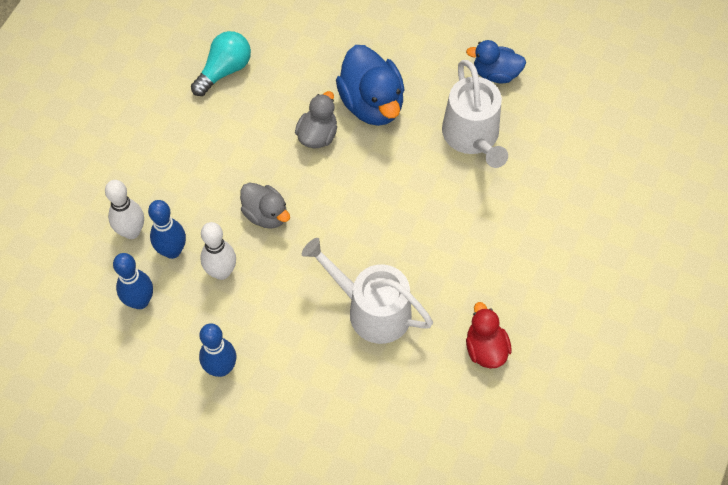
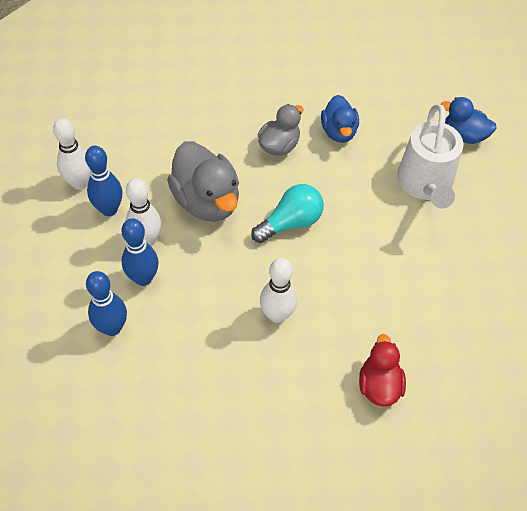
camera: 15 degrees right, 5 degrees down
blue bowling pin [113,253,153,309] -> blue bowling pin moved to [121,218,159,286]
turquoise light bulb [191,31,251,96] -> turquoise light bulb moved to [251,184,324,243]
grey duck [240,182,290,229] -> grey duck [167,141,239,222], size x1.64
white watering can [302,238,433,344] -> white bowling pin [260,258,297,323]
blue duck [336,45,405,126] -> blue duck [321,95,359,143], size x0.61

